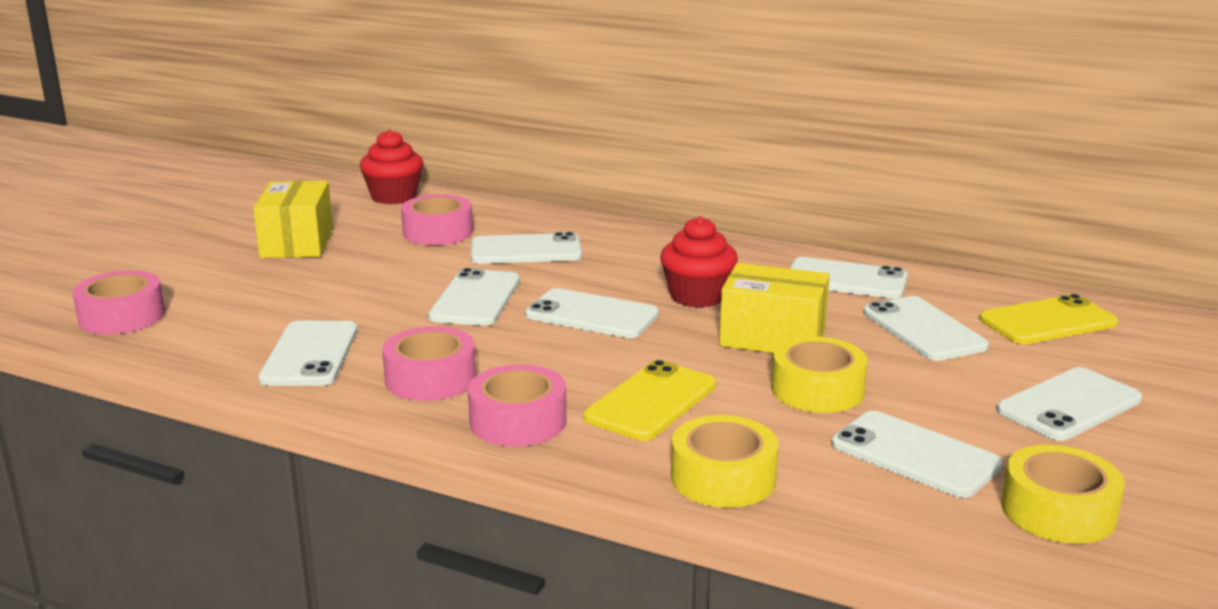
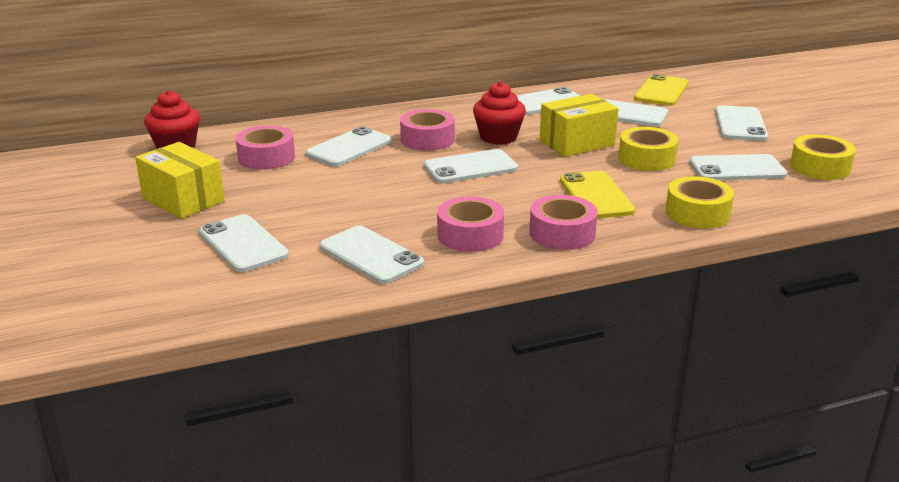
camera: 45 degrees left, 5 degrees up
pink tape [72,270,165,334] -> pink tape moved to [400,109,455,151]
white phone [428,268,520,326] -> white phone moved to [199,214,289,272]

